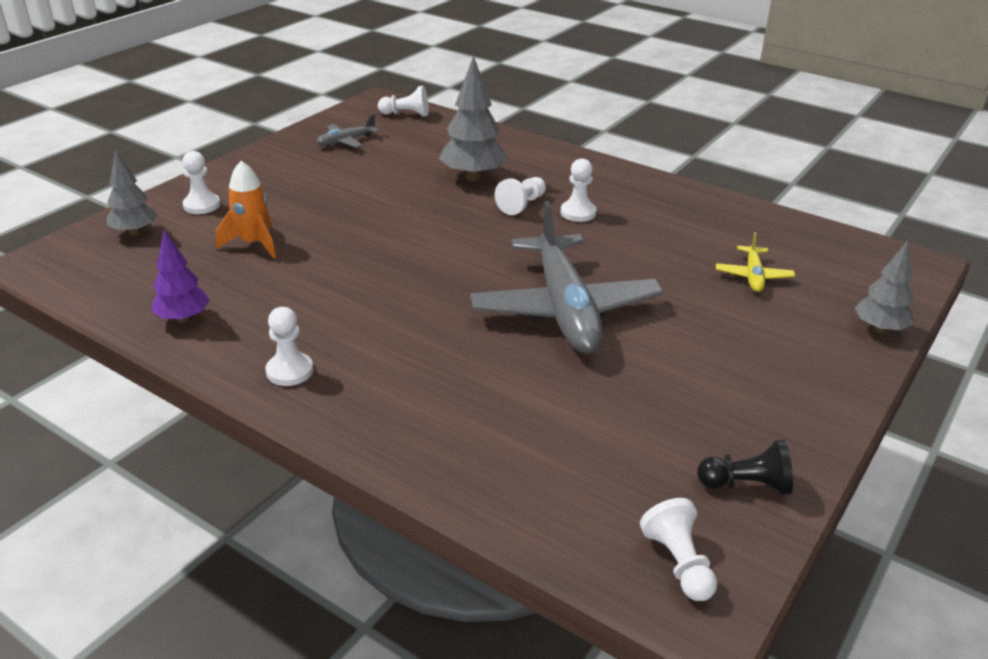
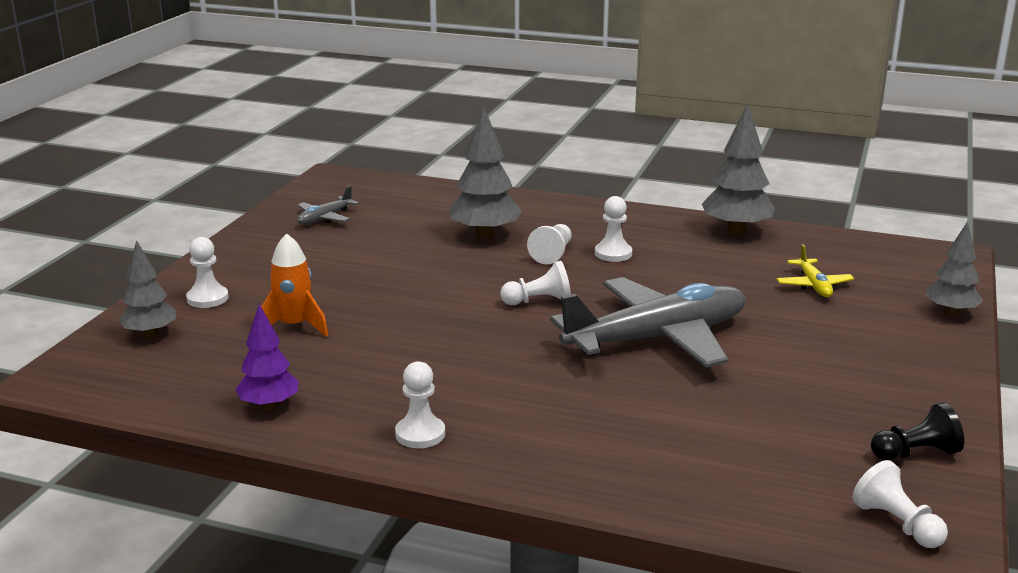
camera: 15 degrees left, 10 degrees down
white pawn [378,86,429,117] -> white pawn moved to [500,261,571,305]
grey plane [470,201,664,354] -> grey plane turned 90 degrees counterclockwise [550,277,745,367]
none -> grey tree [702,103,775,235]

